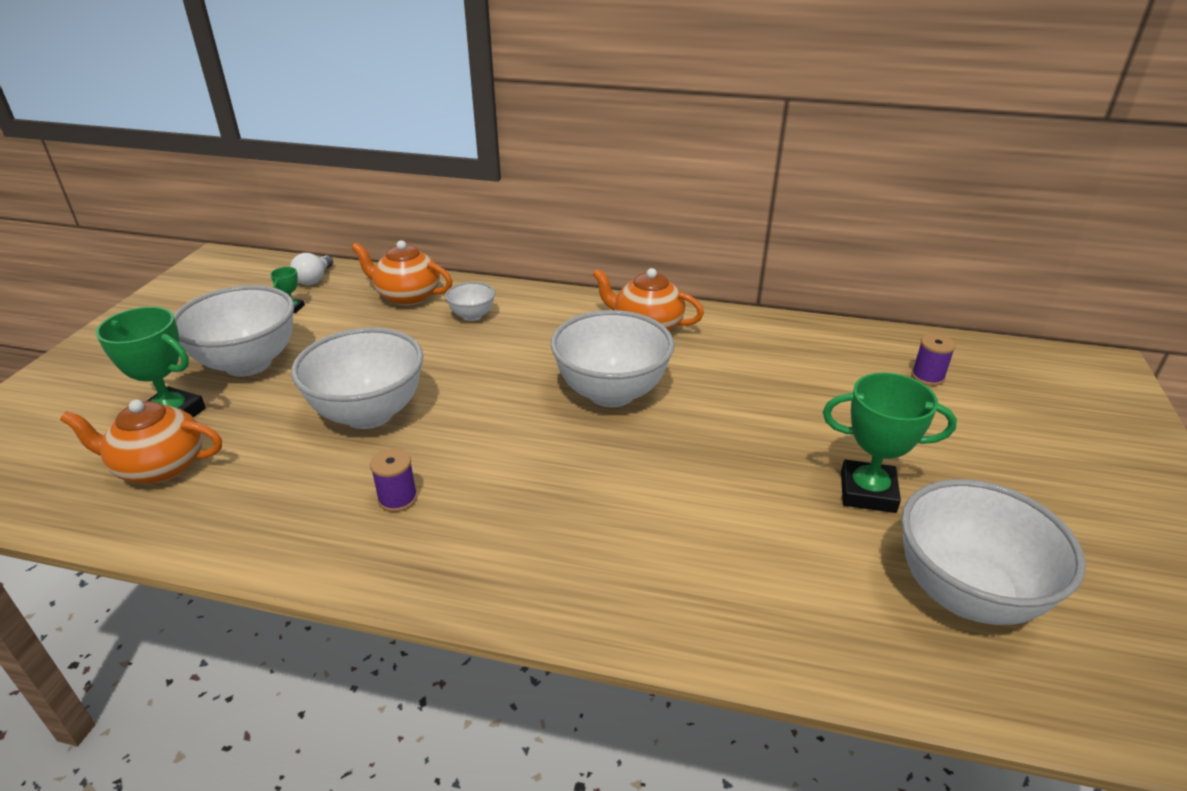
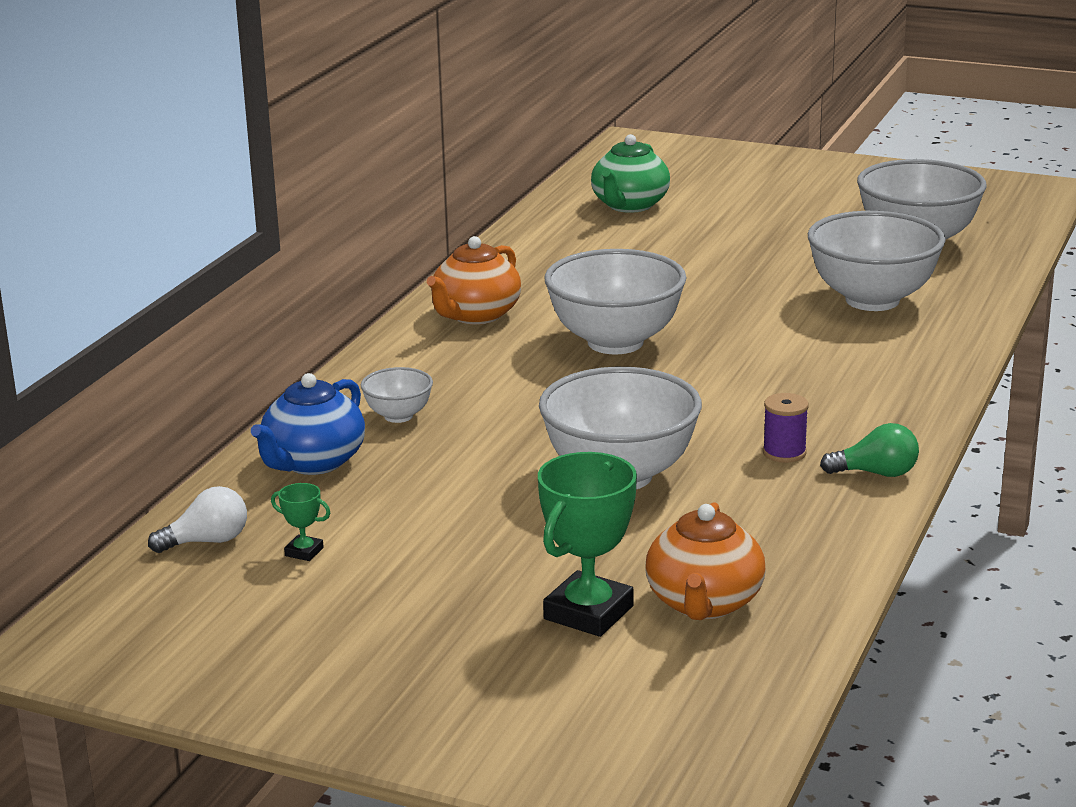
camera: 80 degrees left, 10 degrees down
white bowl [174,285,294,377] -> white bowl moved to [808,211,946,311]
white light bulb [290,253,333,285] -> white light bulb turned 45 degrees counterclockwise [148,486,247,553]
orange teapot [352,240,452,306] -> blue teapot [251,373,365,475]
green trophy [823,373,957,513] -> none
purple spool [911,334,956,386] -> green teapot [591,134,670,213]
none -> green light bulb [820,423,919,477]

